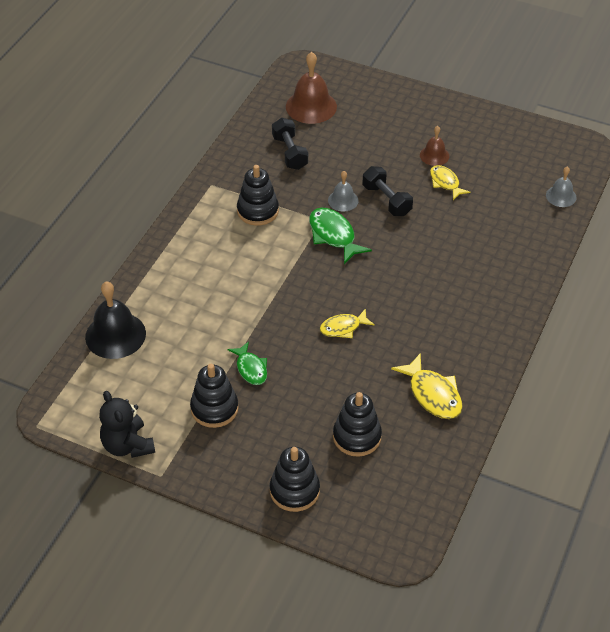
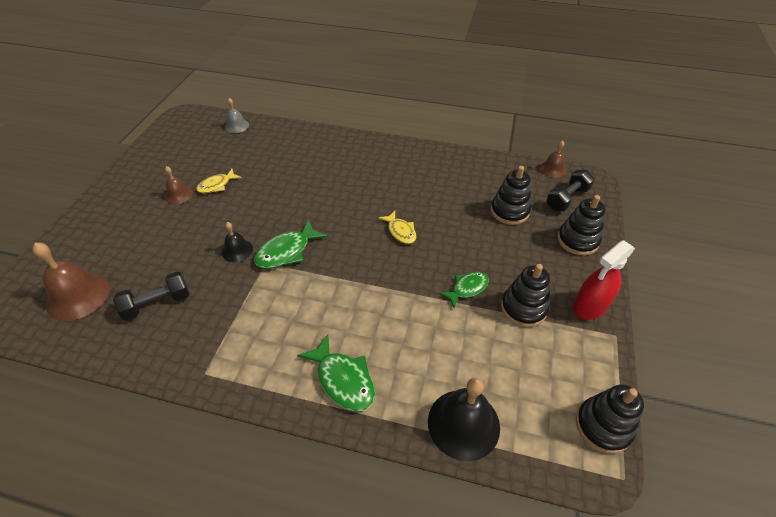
camera: 100 degrees left, 0 degrees up
black teddy bear [99,391,155,458] -> none
black stacking toy [237,165,279,226] -> black stacking toy moved to [576,384,644,454]
grey bell [328,171,358,212] -> black bell [222,222,253,262]
black dumbbell [363,166,413,216] -> black dumbbell moved to [546,170,595,211]
yellow fish [391,353,463,419] -> none
none -> green fish [297,334,375,411]
none -> brown bell [540,140,567,178]
none -> red spray bottle [573,240,635,320]

